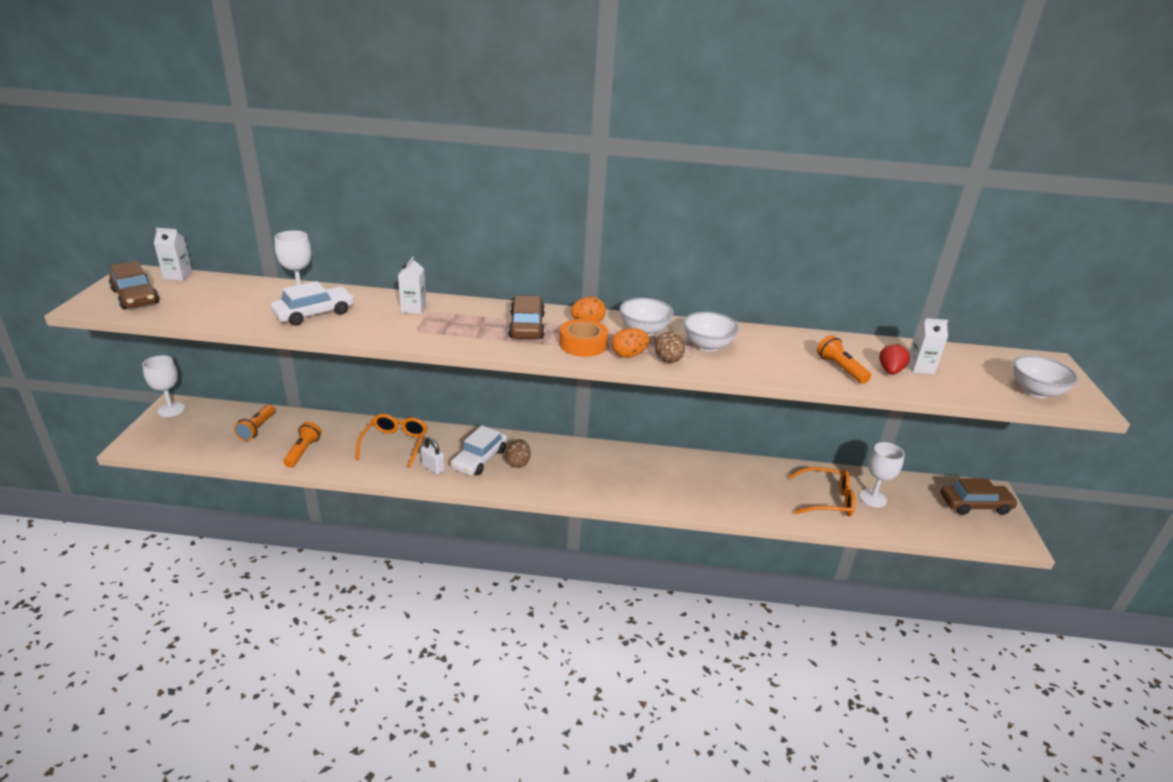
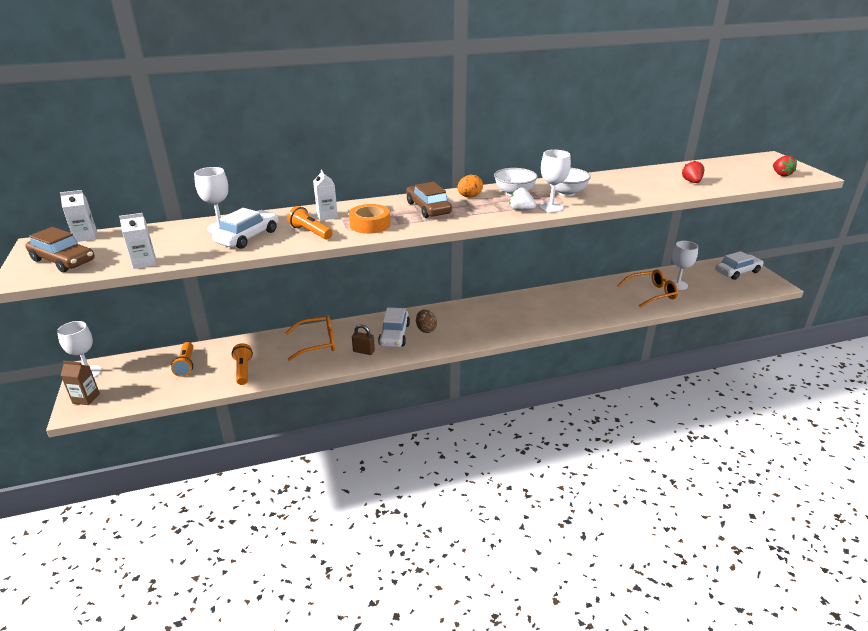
camera: 20 degrees left, 0 degrees up
orange glasses [355,414,428,467] -> orange glasses turned 90 degrees clockwise [286,315,335,361]
white padlock [421,437,445,475] -> brown padlock [352,324,375,355]
orange tape [560,319,608,357] -> orange tape moved to [349,204,391,234]
orange egg [612,328,649,358] -> white strawberry [510,188,537,211]
brown egg [655,332,685,363] -> white goblet [539,150,571,212]
orange flashlight [817,335,871,384] -> orange flashlight moved to [287,206,333,239]
white carton [908,318,948,374] -> white carton moved to [119,213,156,269]
brown car [940,478,1018,515] -> white car [715,251,764,280]
white bowl [1014,355,1078,398] -> red strawberry [773,155,797,177]
none -> brown carton [61,361,100,405]

